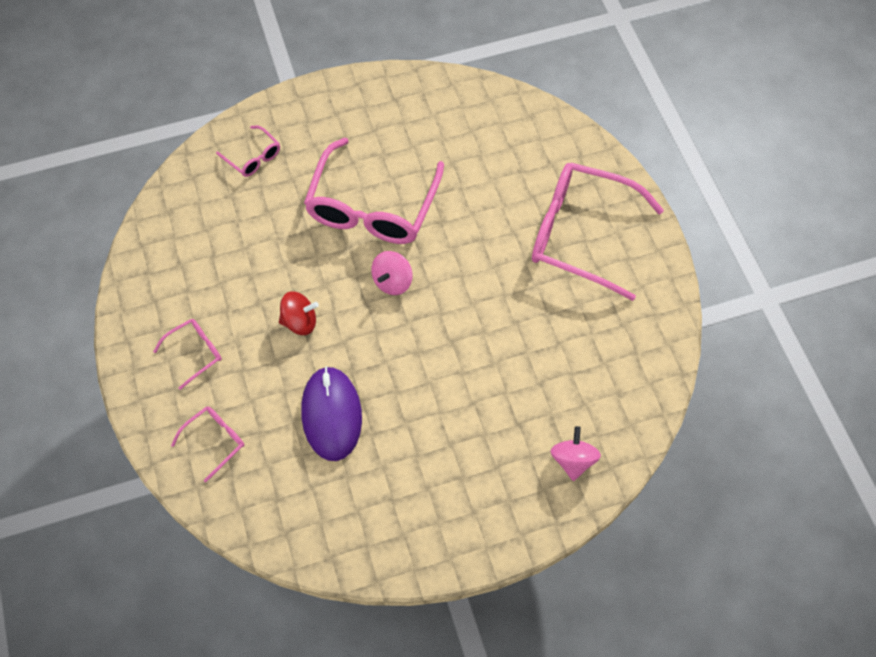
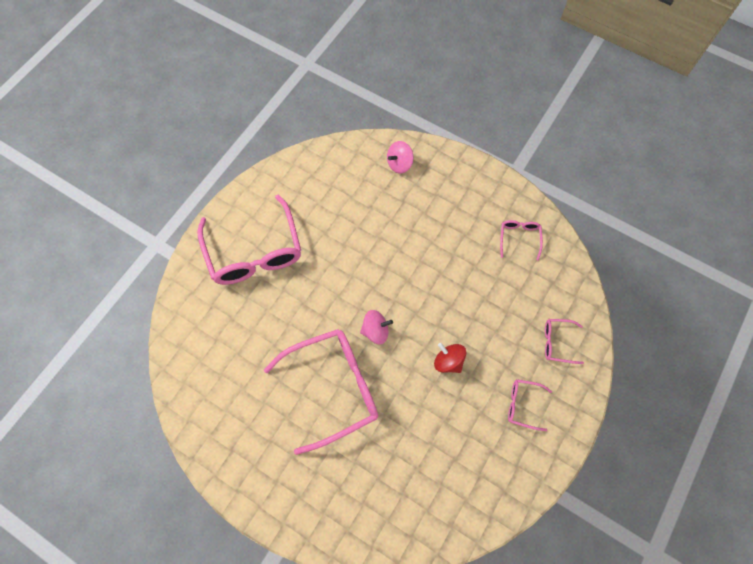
camera: 130 degrees left, 5 degrees up
pink glasses [216,125,280,177] -> pink glasses moved to [500,220,543,261]
purple mouse [301,366,362,461] -> none

